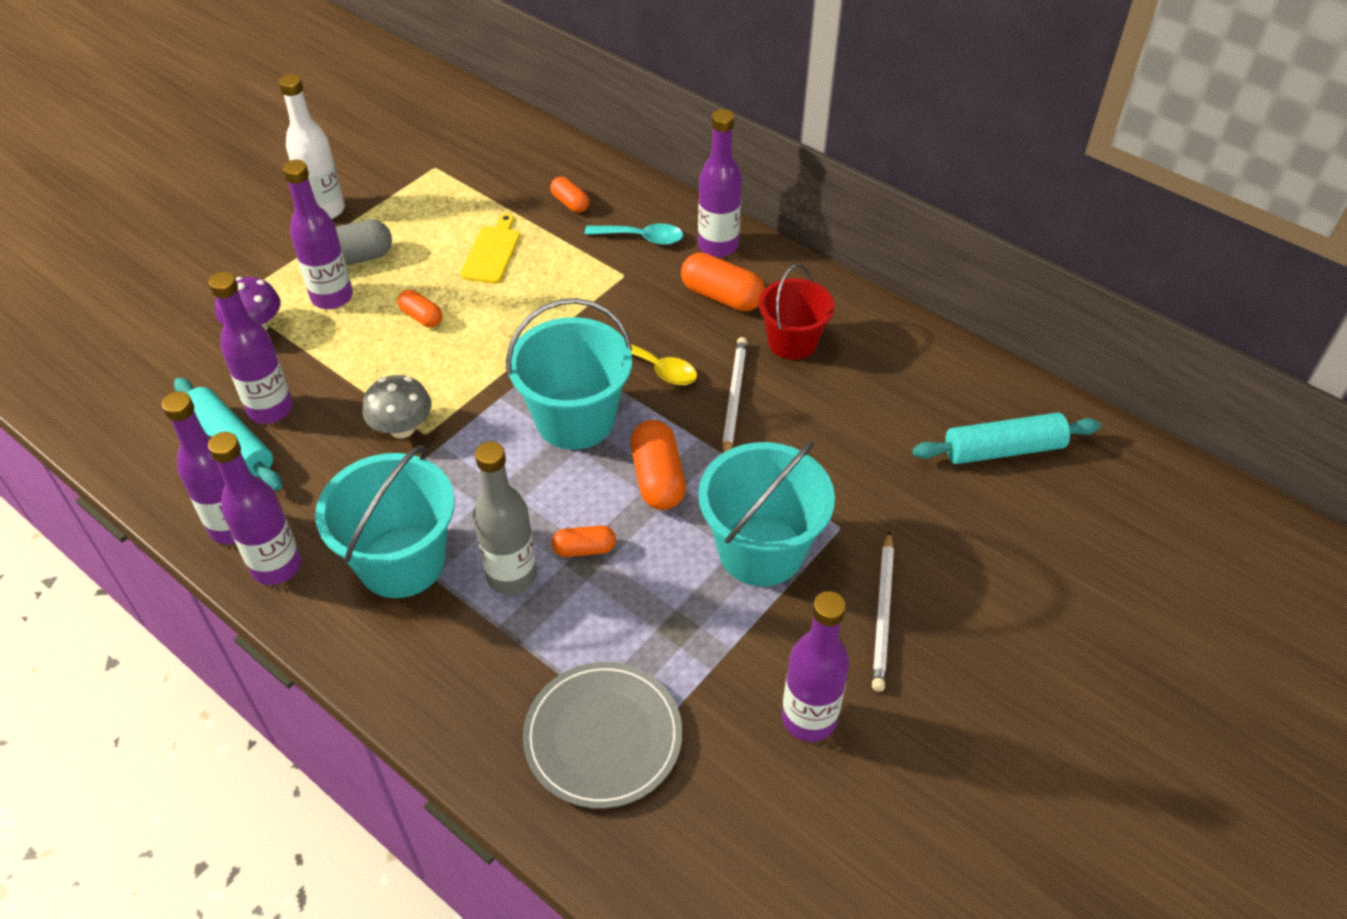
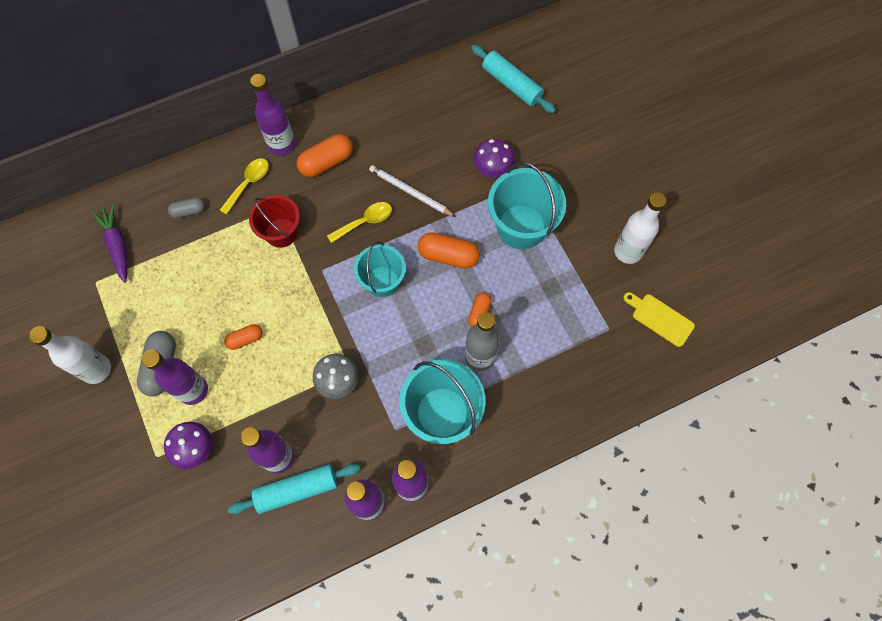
camera: 65 degrees left, 20 degrees up
yellow cutting board [460,214,520,284] -> yellow cutting board moved to [623,292,695,347]
turquoise bucket [506,298,632,450] -> turquoise bucket [354,241,406,297], size x0.66
grey plate [523,662,682,809] -> none
orange capsule [550,177,589,213] -> grey capsule [168,197,205,218]
turquoise spoon [585,223,683,245] -> yellow spoon [220,158,269,215]
red bucket [759,264,835,360] -> red bucket moved to [249,195,300,248]
purple bottle [782,591,850,742] -> white bottle [614,192,666,264]
white pencil [872,531,894,692] -> none
turquoise rolling pin [912,413,1101,464] -> turquoise rolling pin turned 60 degrees counterclockwise [471,45,556,113]
none -> purple carrot [92,204,127,283]
none -> purple mushroom [473,139,515,178]

